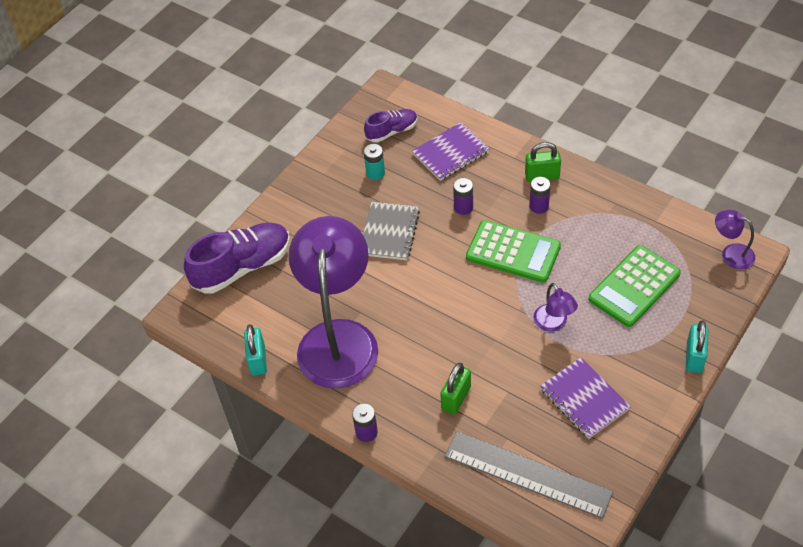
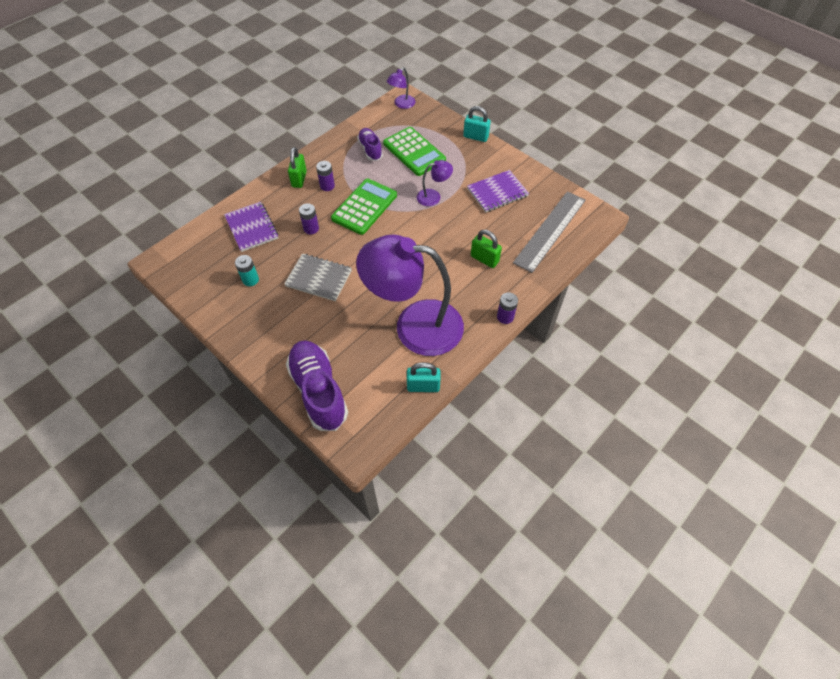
camera: 85 degrees left, 5 degrees up
purple shoe [364,109,418,143] -> purple shoe moved to [357,128,383,161]

